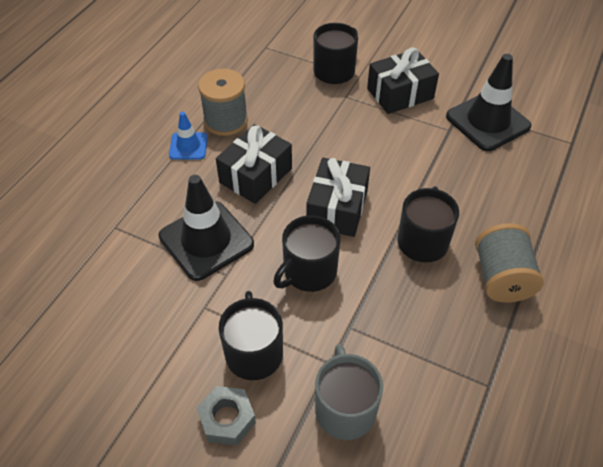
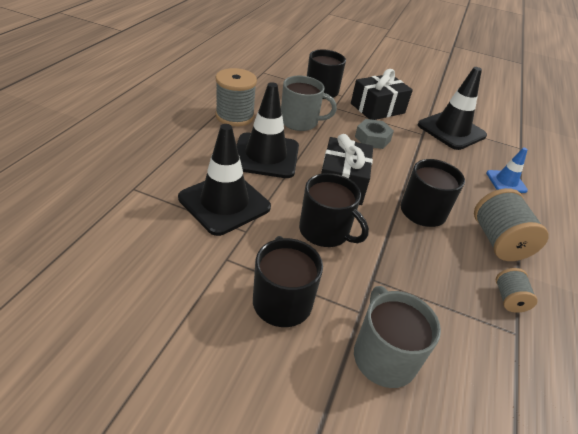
camera: 10 degrees left, 10 degrees down
blue traffic cone [169,112,208,160] -> blue traffic cone moved to [486,147,528,193]
grey nut [197,386,256,446] -> grey nut moved to [355,119,394,149]
black gift [216,124,292,204] -> black traffic cone [236,82,299,178]
black mug [273,215,340,292] -> black mug turned 90 degrees counterclockwise [299,173,369,247]
none -> grey mug [281,76,337,131]
none -> grey spool [496,268,537,313]

